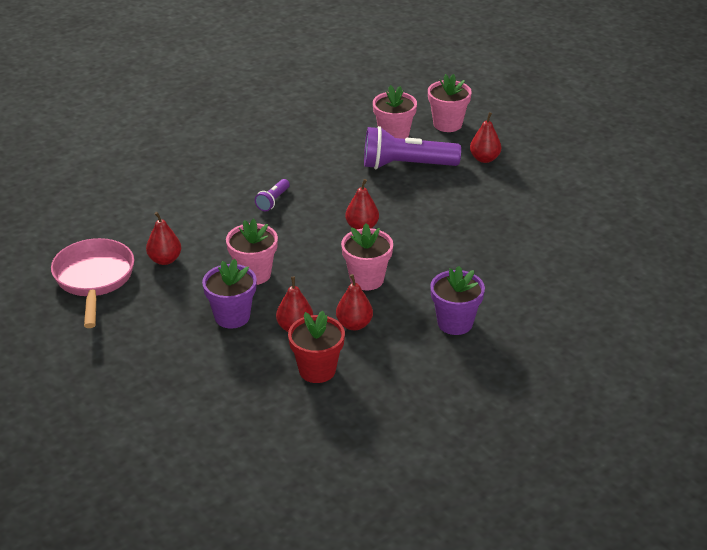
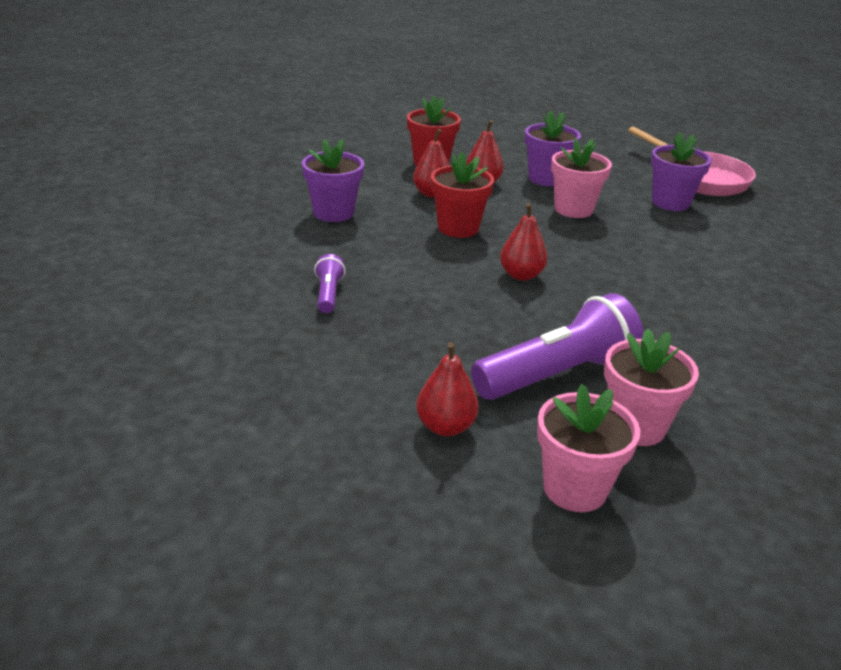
camera: 150 degrees right, 5 degrees down
red pear [146,212,181,265] -> purple flower pot [651,132,712,211]
purple flashlight [255,179,290,211] -> purple flashlight moved to [314,254,346,313]
pink flower pot [341,223,393,290] -> red flower pot [431,152,494,238]

